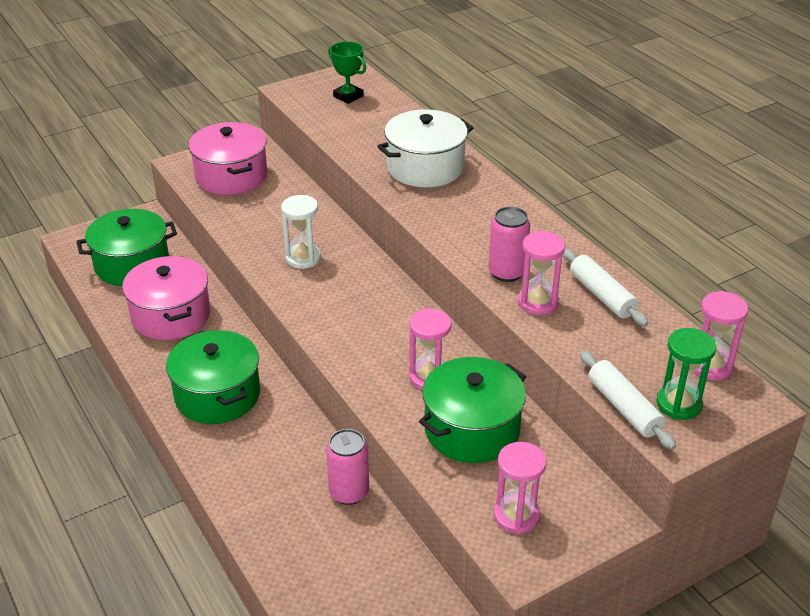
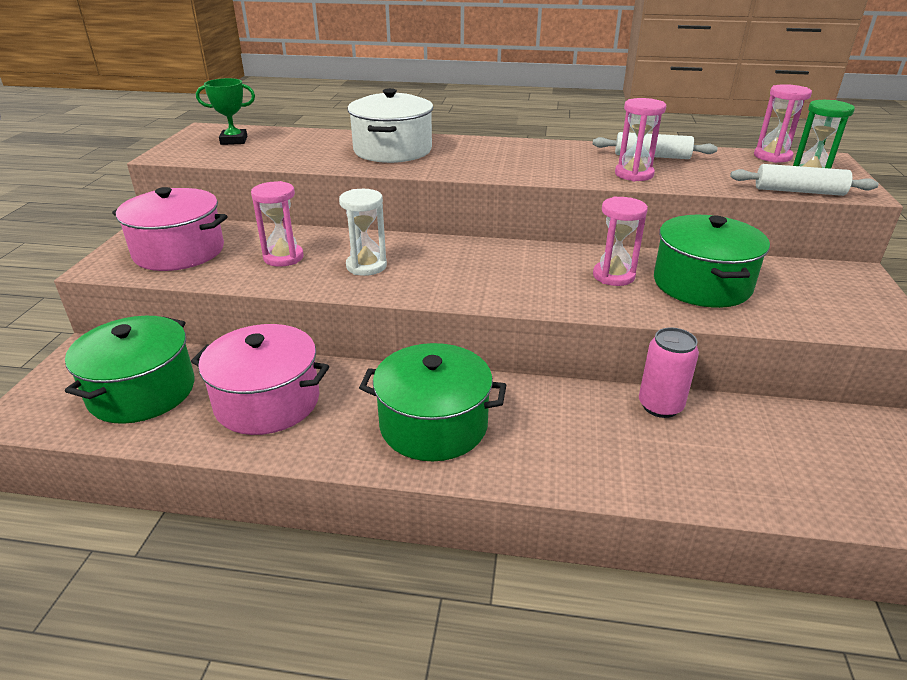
camera: 50 degrees left, 5 degrees down
pink can [488,207,530,282] -> none
pink hourglass [494,442,546,534] -> pink hourglass moved to [251,181,304,267]

